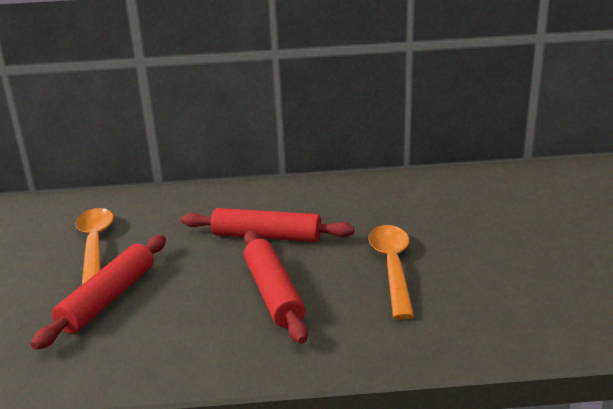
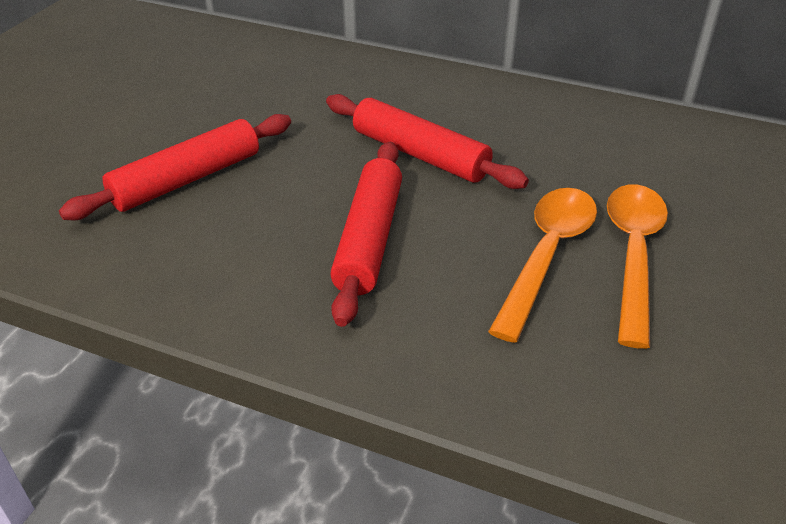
camera: 25 degrees right, 15 degrees up
orange spoon [75,208,114,284] -> orange spoon moved to [607,184,668,349]

